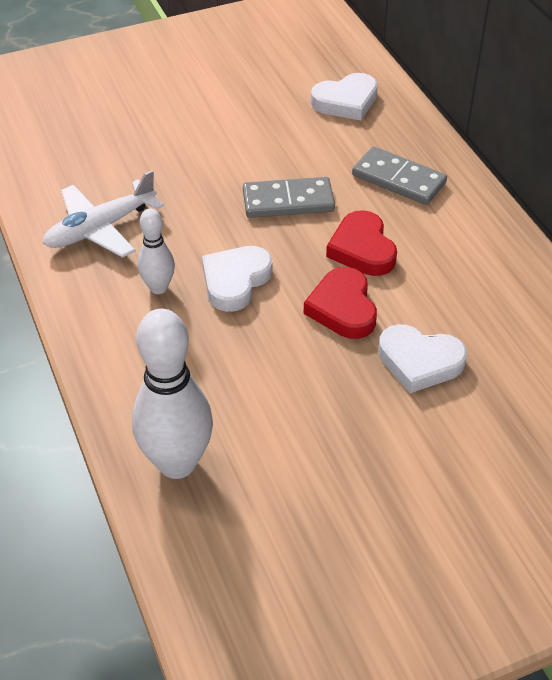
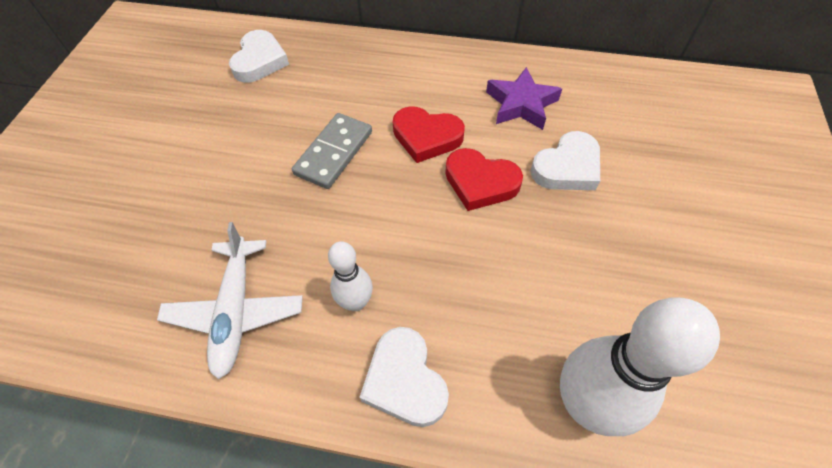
camera: 55 degrees left, 10 degrees up
white heart [202,246,272,312] -> white heart moved to [359,327,449,427]
grey domino [352,146,447,205] -> none
none -> purple star [486,67,562,130]

